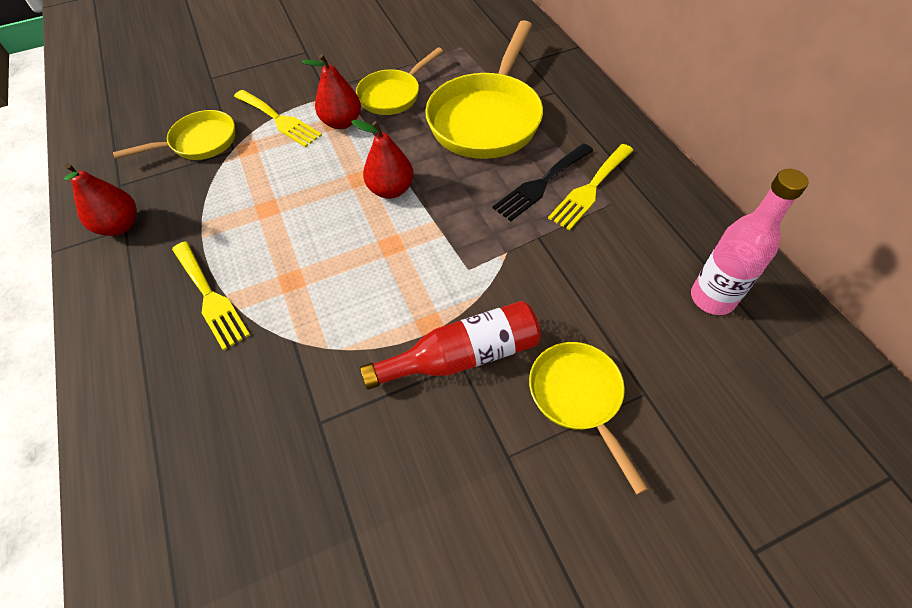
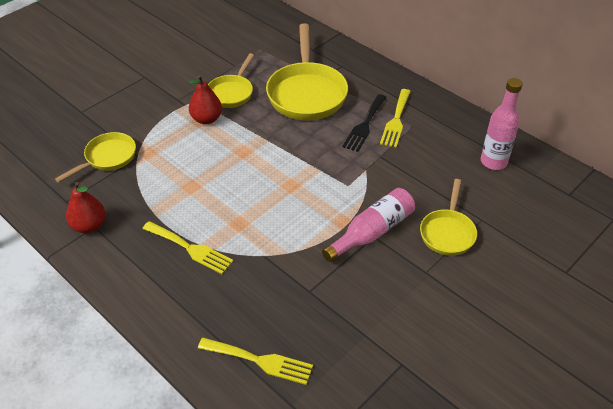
camera: 25 degrees left, 10 degrees down
yellow fork [234,90,322,147] -> yellow fork moved to [198,338,313,385]
red pear [351,120,414,199] -> none
red bottle [360,301,541,390] -> pink bottle [322,188,415,262]
yellow pan [529,342,648,494] -> yellow pan turned 120 degrees counterclockwise [420,179,477,256]

